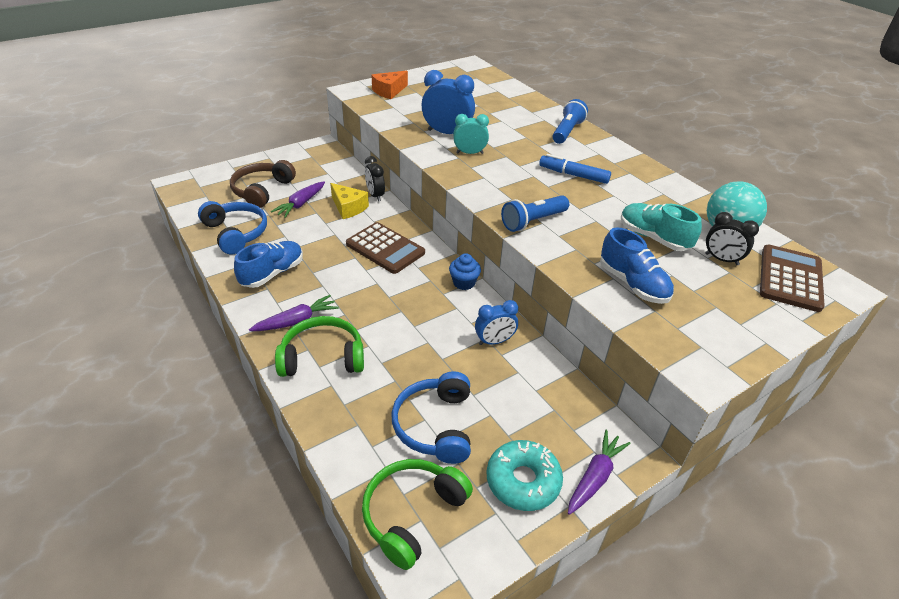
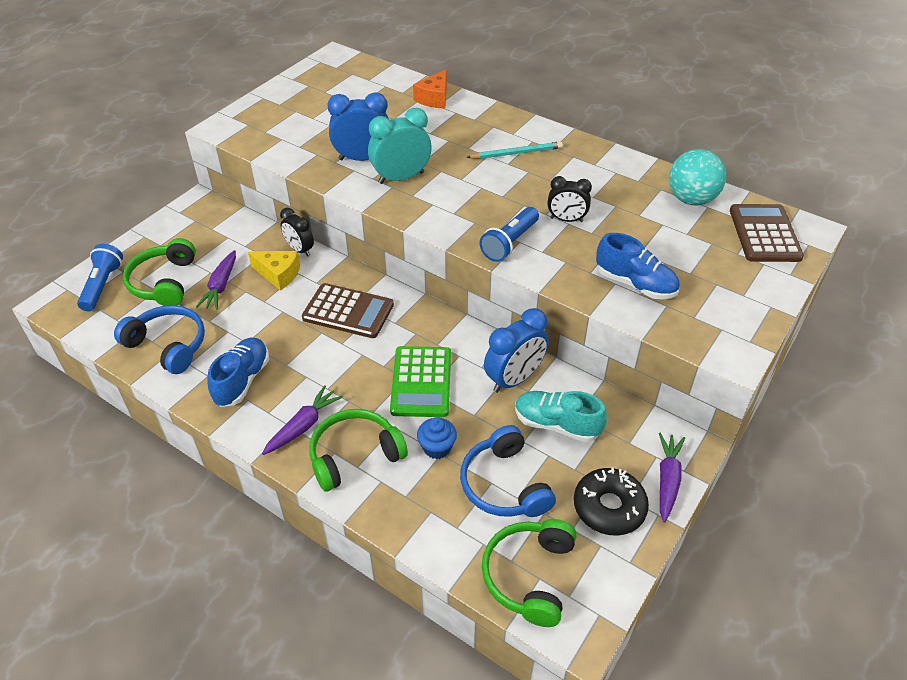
camera: 20 degrees left, 5 degrees up
brown headphones [230,160,296,208] -> green headphones [123,238,196,306]
orange cheese [371,71,408,99] -> orange cheese moved to [413,69,447,108]
blue cupcake [449,253,481,290] -> blue cupcake moved to [417,417,457,459]
turquoise clock [453,114,489,154] -> turquoise clock [368,108,432,184], size x1.56
blue clock [475,300,518,345] -> blue clock [484,308,549,393], size x1.56
turquoise donut [487,440,563,511] -> black donut [574,468,649,536]
blue marker [539,154,611,184] -> none
blue flashlight [553,99,588,144] -> blue flashlight moved to [77,244,123,311]
turquoise shoe [621,203,702,251] -> turquoise shoe moved to [515,391,607,442]
black clock [705,212,759,265] -> black clock moved to [548,176,592,222]
none -> green calculator [390,346,451,417]
none -> turquoise pencil [466,142,563,159]

